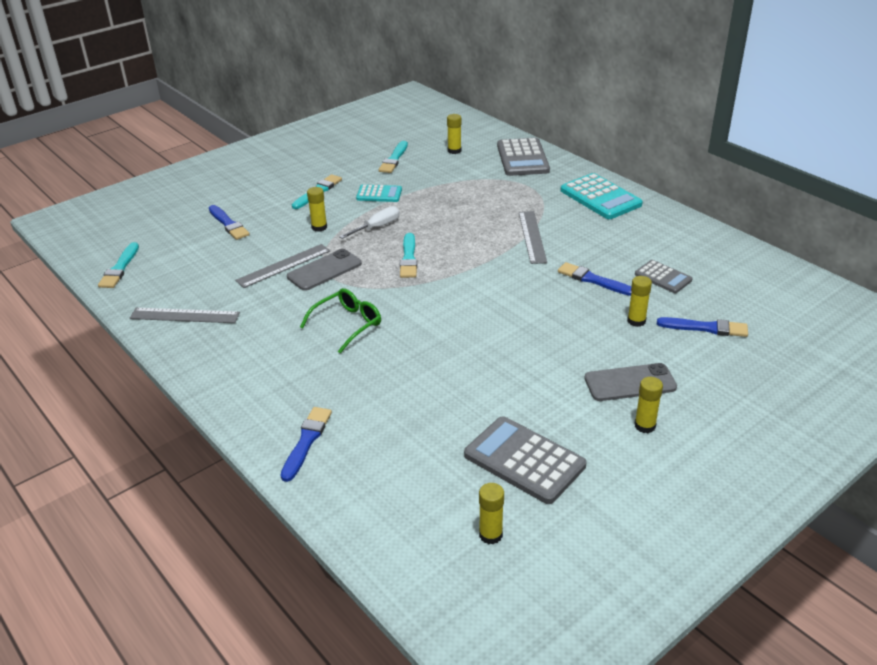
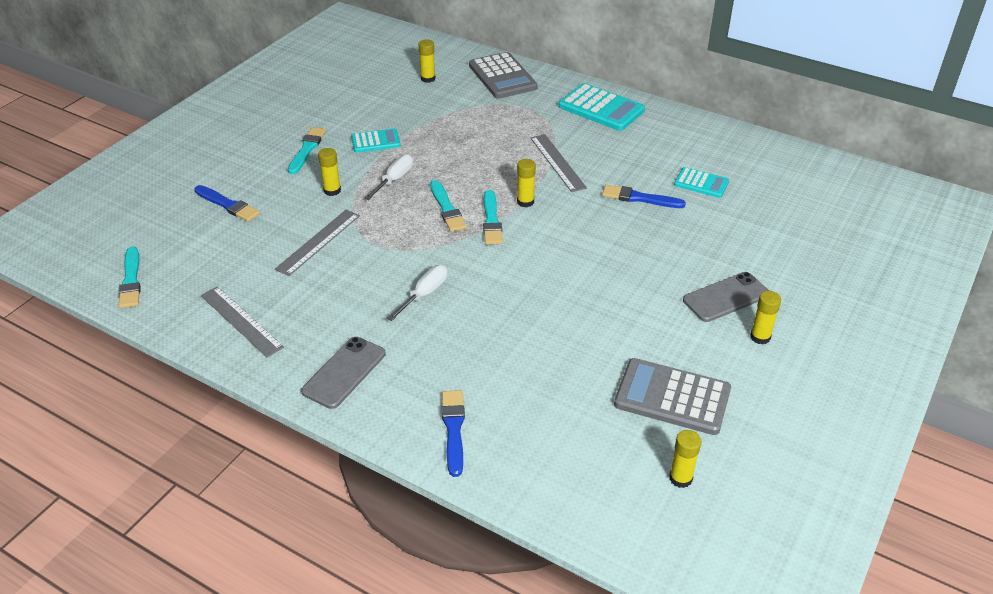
camera: 20 degrees left, 5 degrees up
grey ruler [129,308,240,323] -> grey ruler turned 60 degrees clockwise [201,286,284,357]
grey phone [287,249,362,291] -> grey phone moved to [301,337,385,409]
green glasses [300,288,381,353] -> white screwdriver [387,265,448,321]
turquoise brush [379,141,408,173] -> turquoise brush moved to [483,190,503,245]
yellow glue stick [627,276,652,327] -> yellow glue stick moved to [517,159,536,207]
grey calculator [635,260,692,293] -> turquoise calculator [674,167,729,198]
blue brush [657,317,748,337] -> none

